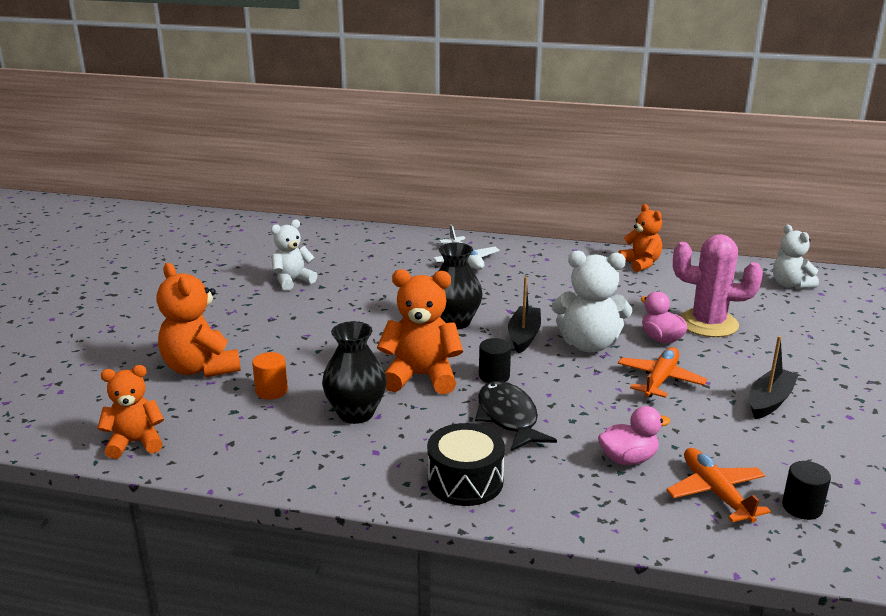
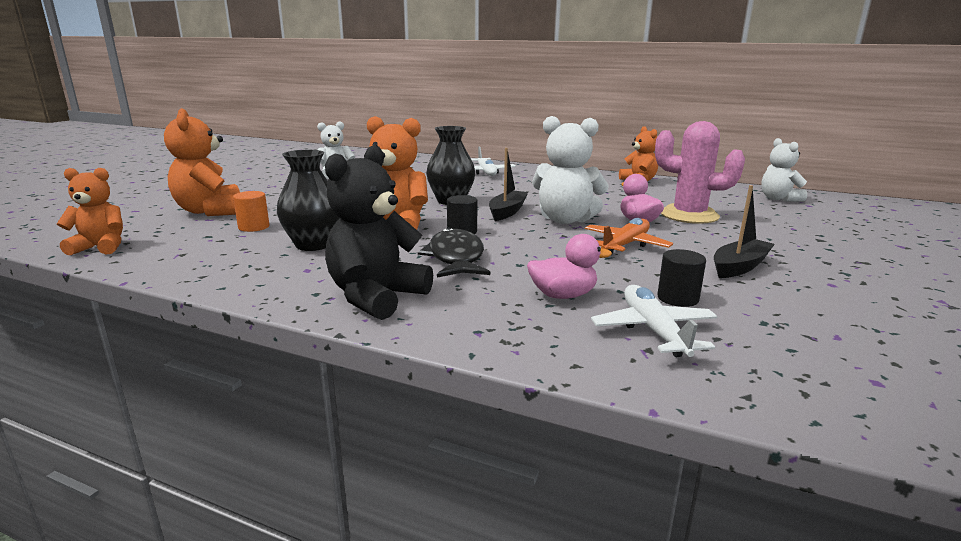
camera: 10 degrees right, 5 degrees down
black drum [427,423,505,506] -> black teddy bear [325,145,433,320]
orange plane [666,448,771,523] -> white plane [591,285,718,357]
black cylinder [782,461,831,520] -> black cylinder moved to [657,249,706,307]

